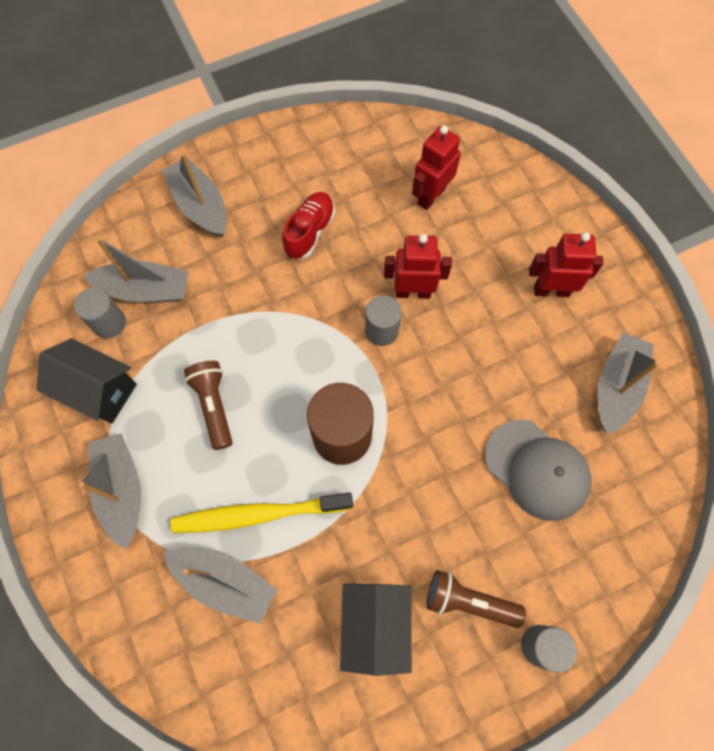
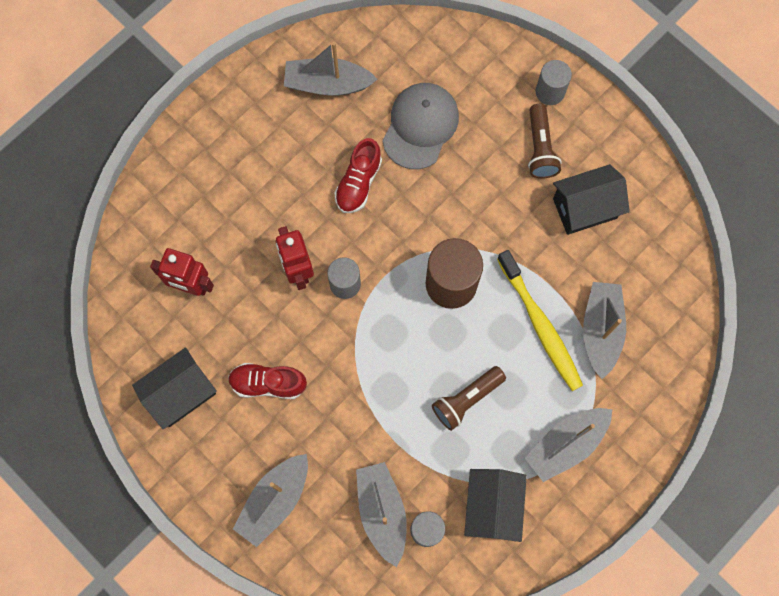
camera: 110 degrees left, 5 degrees up
red robot [529,232,604,297] -> none
none -> black house [132,348,217,429]
none -> red shoe [335,138,382,213]

